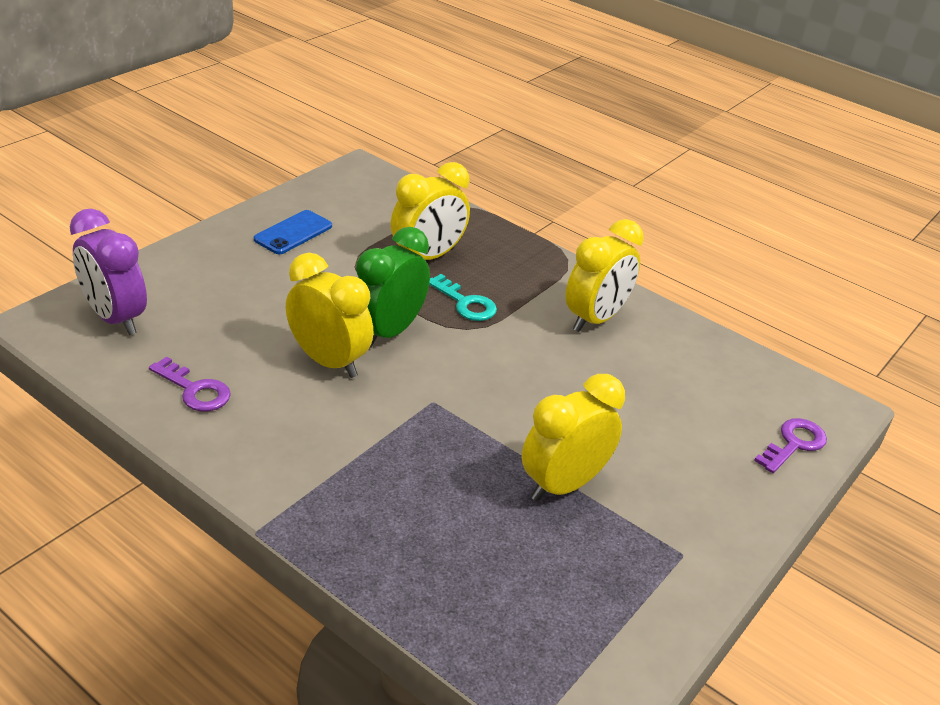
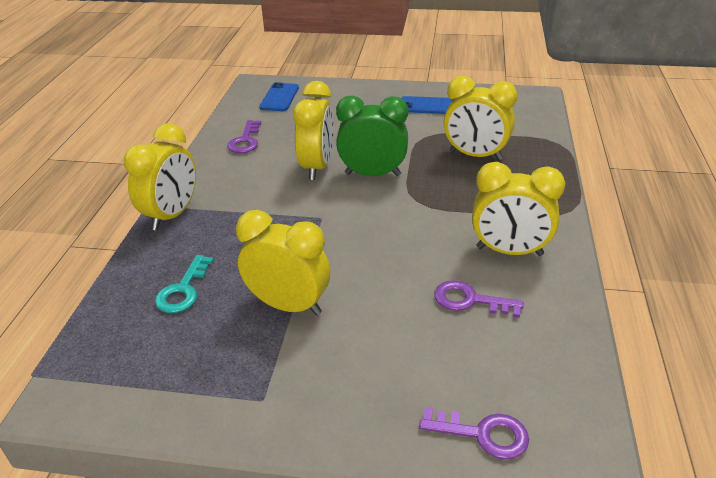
camera: 65 degrees right, 0 degrees up
purple clock [70,209,147,335] -> blue phone [259,82,299,111]
turquoise key [429,274,497,321] -> turquoise key moved to [155,255,214,313]
none -> yellow clock [124,123,196,231]
none -> purple key [434,280,524,318]

